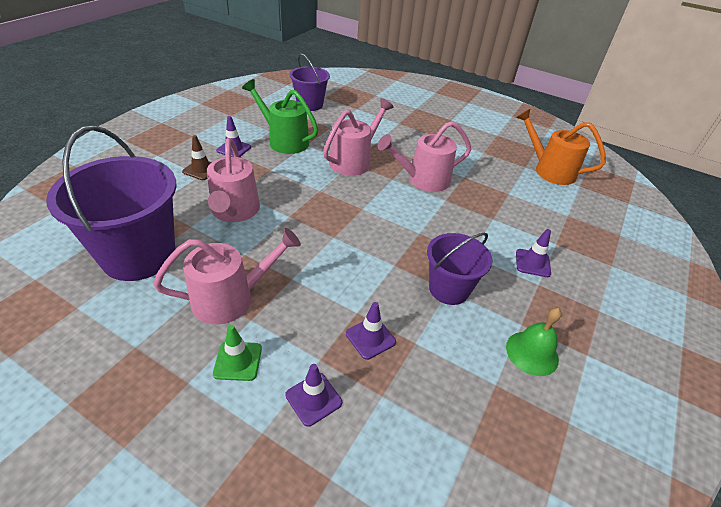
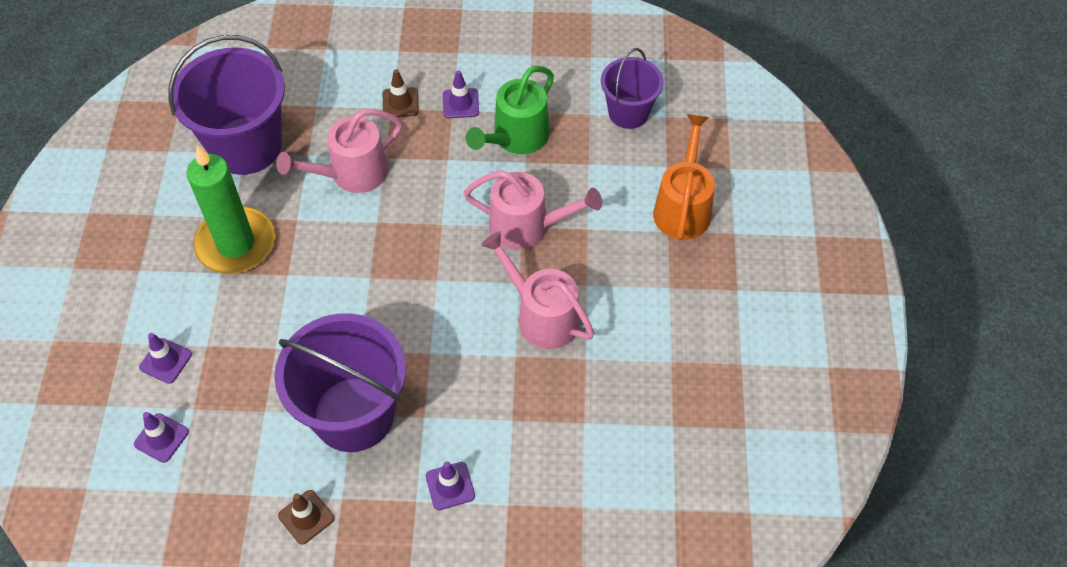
camera: 65 degrees right, 15 degrees up
pink watering can [153,228,301,324] -> green candle [186,145,275,274]
green traffic cone [213,325,262,381] -> none
green watering can [242,79,318,154] -> green watering can turned 150 degrees counterclockwise [466,66,554,154]
purple traffic cone [346,302,396,360] -> purple traffic cone moved to [134,412,189,463]
purple bucket [427,233,492,305] -> purple bucket [274,313,406,452], size x1.72
green bell [506,308,562,376] -> brown traffic cone [278,490,334,544]
orange watering can [516,109,606,185] -> orange watering can moved to [653,114,715,241]

